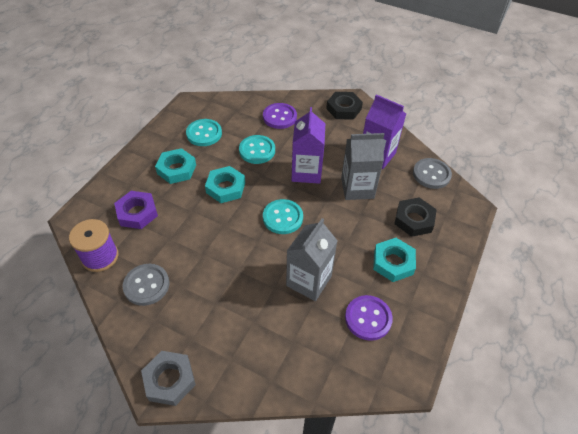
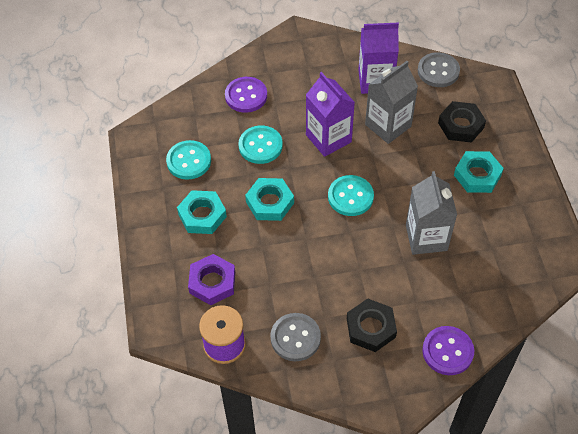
camera: 35 degrees left, 5 degrees up
grey nut [141,351,196,406] -> none
black nut [326,92,363,120] -> black nut moved to [347,299,397,352]
purple button [345,295,393,341] -> purple button moved to [422,326,474,375]

